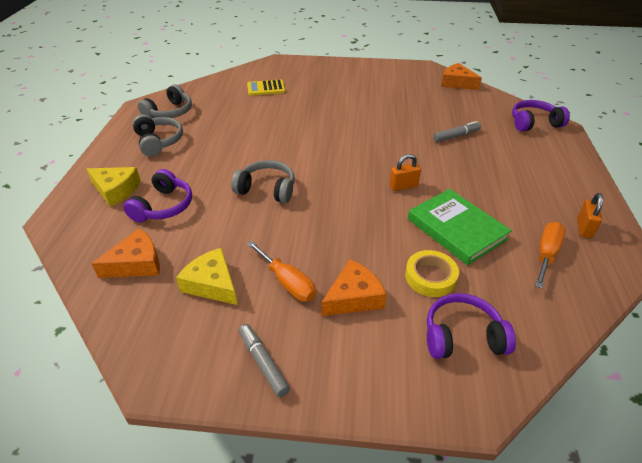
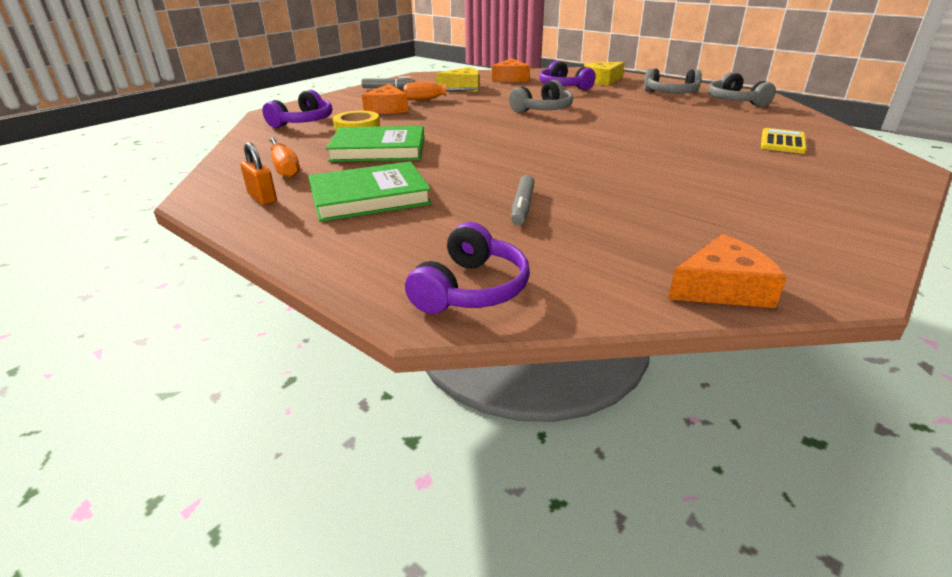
camera: 125 degrees right, 10 degrees down
orange padlock [389,154,421,191] -> none
none -> green book [308,161,432,222]

